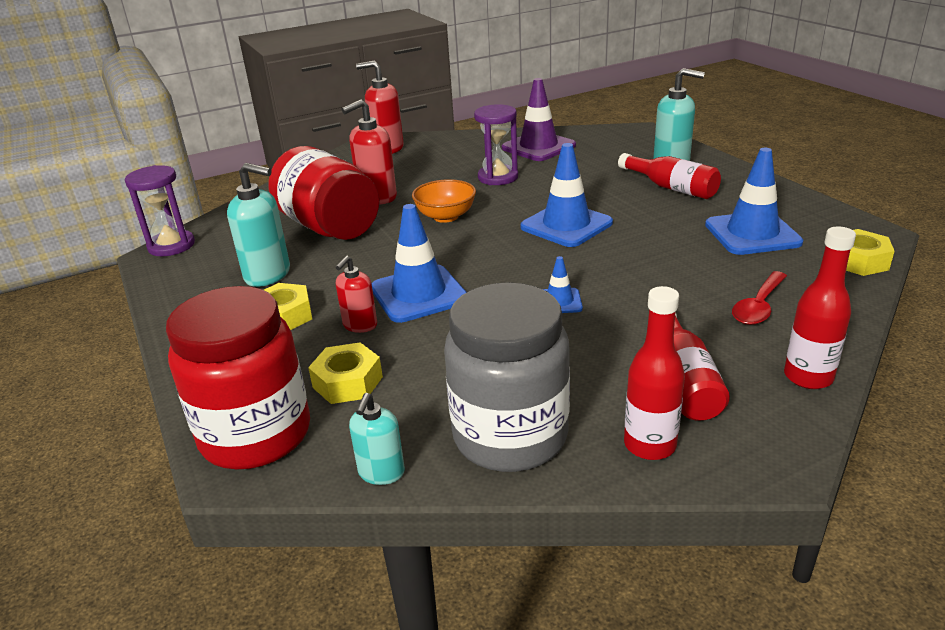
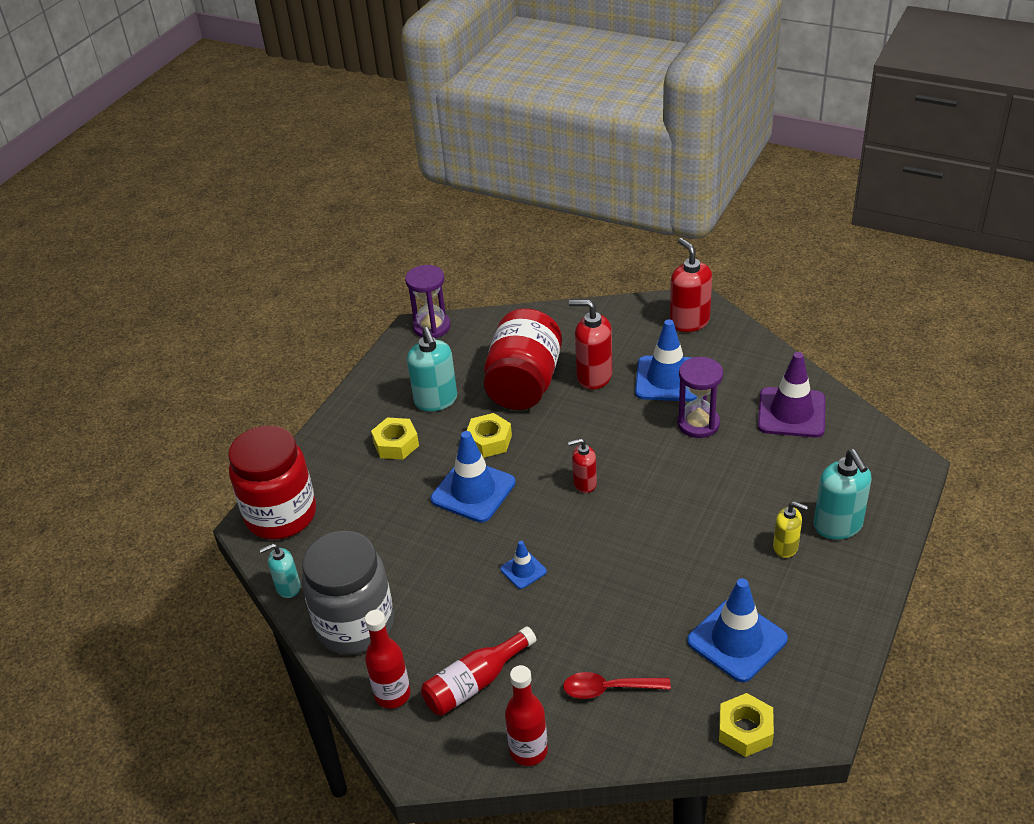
camera: 55 degrees right, 10 degrees up
yellow nut [308,342,383,404] -> yellow nut moved to [467,413,512,458]
red soap dispenser [336,256,377,333] -> red soap dispenser moved to [568,439,597,493]
orange bowl [412,179,476,223] -> none
blue traffic cone [520,143,613,247] -> blue traffic cone moved to [635,319,697,401]
red bottle [618,153,721,199] -> yellow soap dispenser [773,502,808,558]

